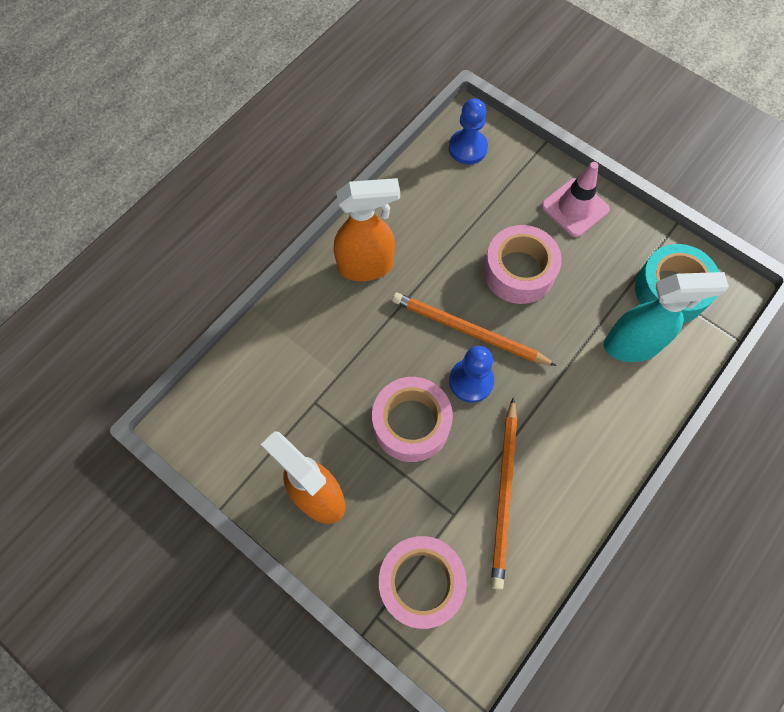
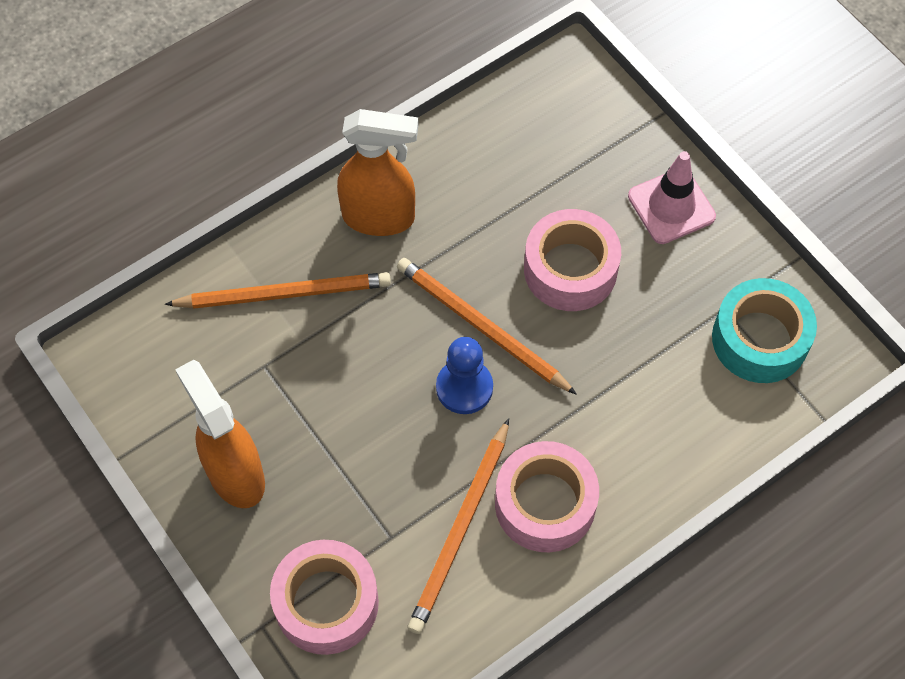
camera: 15 degrees right, 5 degrees down
pink tape [372,377,453,462] -> pink tape moved to [495,441,599,552]
blue pawn [449,98,488,165] -> none
turquoise spray bottle [604,272,729,362] -> none
none -> orange pencil [164,272,391,309]

